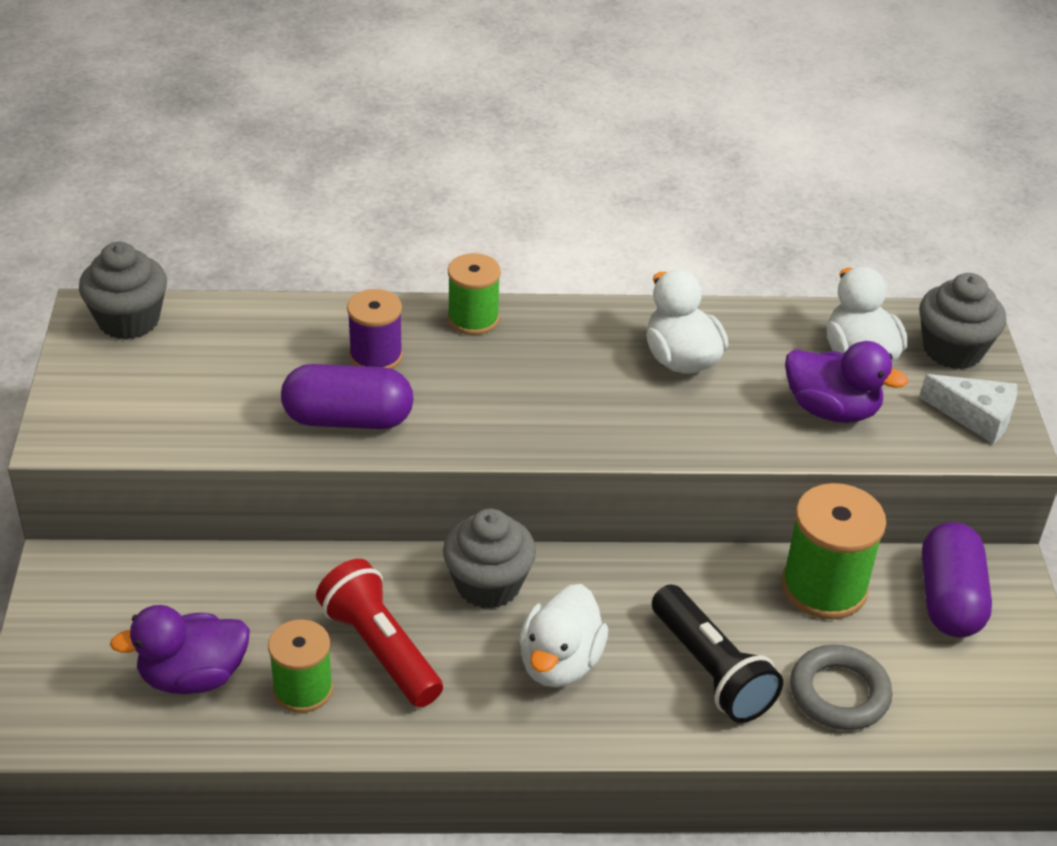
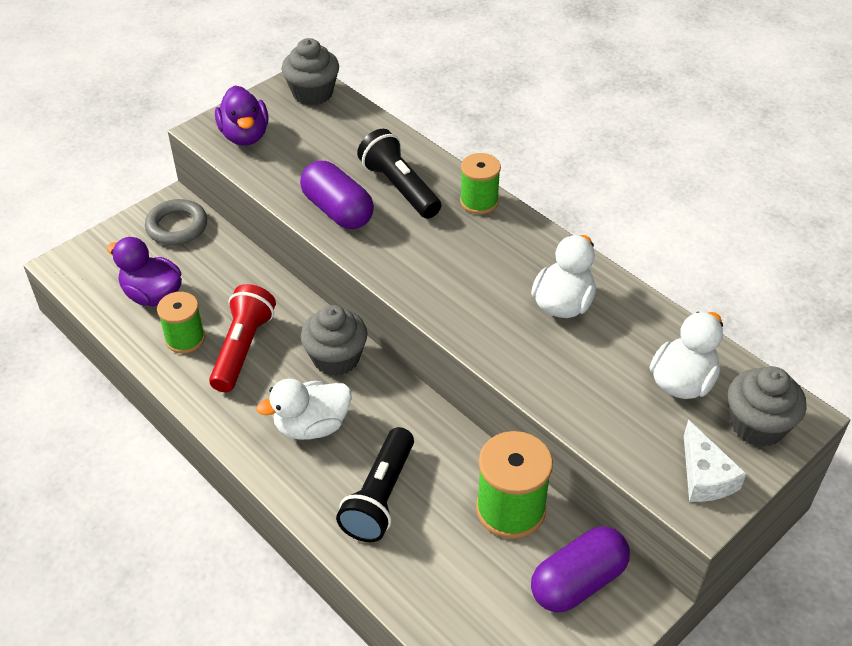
camera: 50 degrees right, 5 degrees up
purple spool [347,289,403,369] -> black flashlight [357,129,441,219]
purple duck [785,341,908,423] -> purple duck moved to [215,85,269,146]
grey ring [790,645,892,730] -> grey ring moved to [145,199,207,245]

